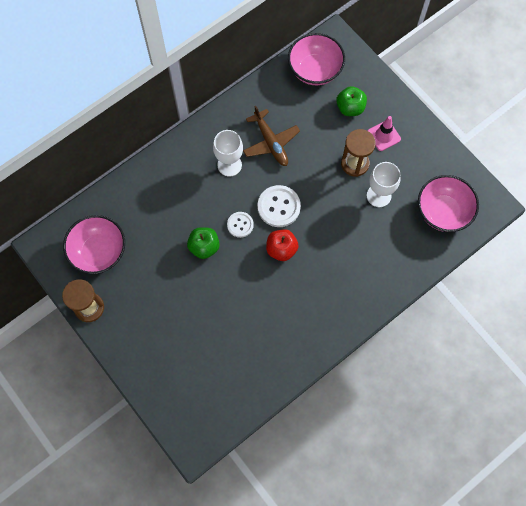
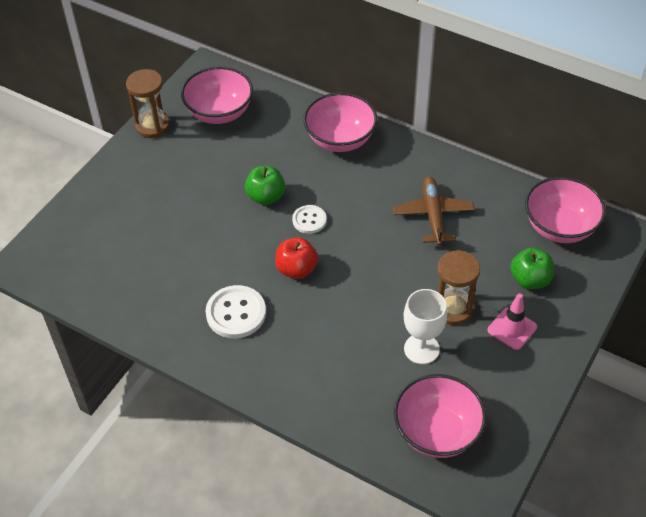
camera: 70 degrees right, 20 degrees down
white goblet [213,130,243,177] -> none
brown plane [243,106,300,166] -> brown plane turned 135 degrees clockwise [393,176,474,246]
white button [258,185,301,227] -> white button moved to [205,285,266,338]
none -> pink bowl [303,92,377,152]

